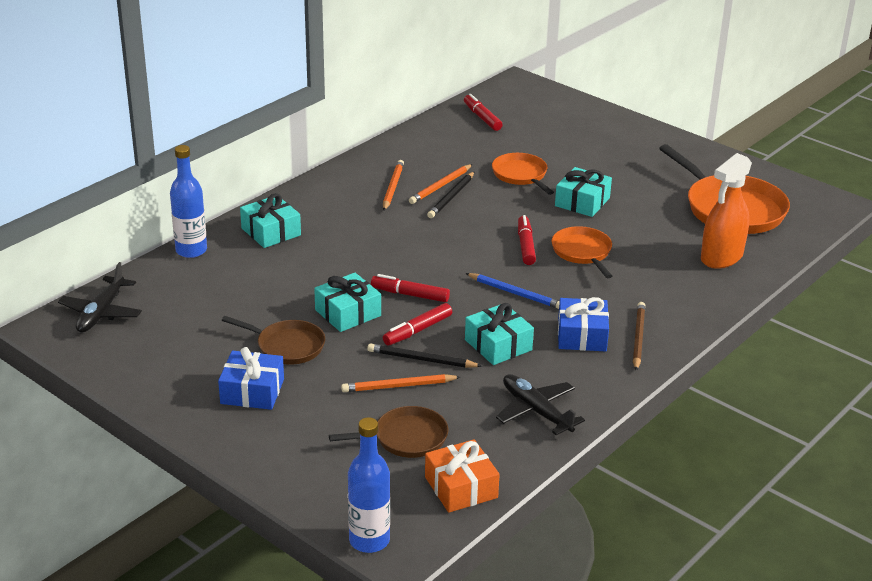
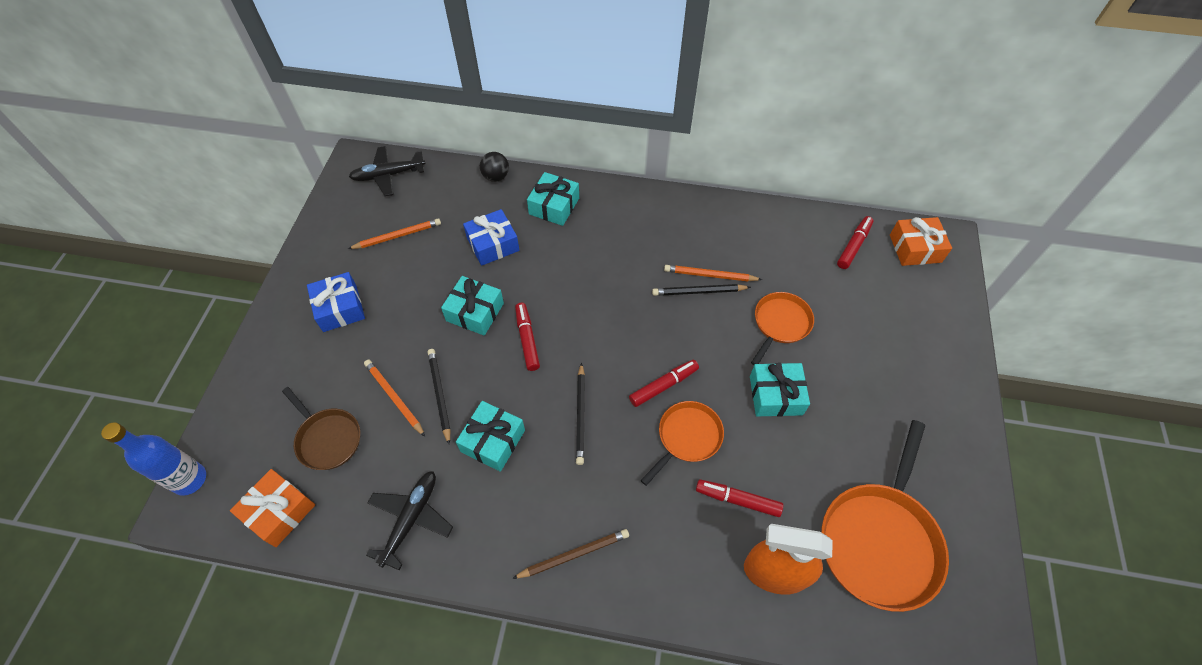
camera: 60 degrees right, 25 degrees up
blue bottle [170,145,207,258] -> black ball [480,152,509,182]
brown pan [222,316,325,365] -> none
orange pencil [383,160,404,211] -> orange pencil moved to [348,218,441,249]
red marker [383,303,452,345] -> red marker moved to [696,479,783,517]
blue pencil [466,273,560,309] -> black pencil [576,363,585,465]
blue gift [558,297,609,351] -> blue gift moved to [463,209,519,266]
none -> orange gift [890,217,952,266]

